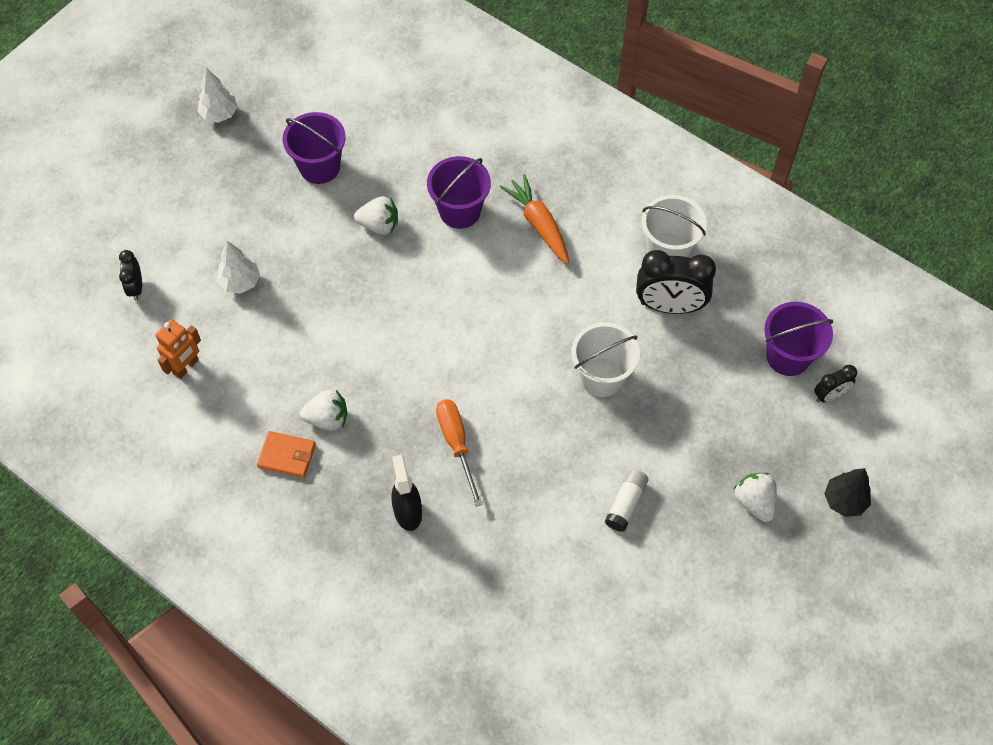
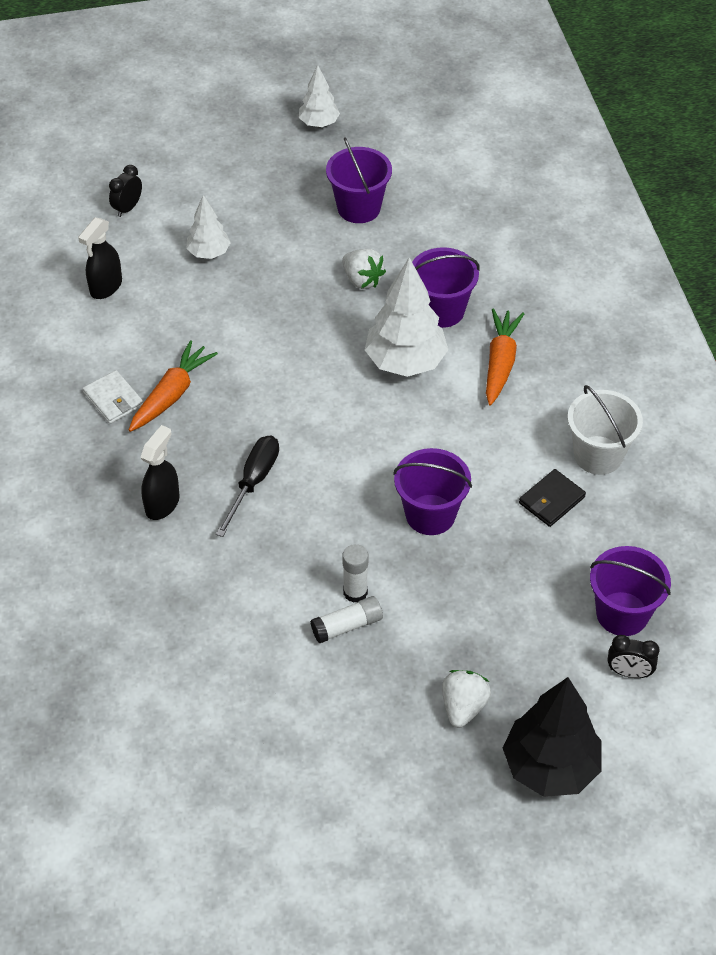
camera: 40 degrees right, 10 degrees down
orange robot [156,319,201,379] -> black spray bottle [78,217,122,299]
orange wallet [257,431,316,478] -> white wallet [83,370,143,424]
white strawberry [299,390,347,431] -> orange carrot [129,340,218,432]
orange screwdriver [436,399,483,507] -> black screwdriver [216,436,279,537]
white bucket [571,322,640,397] -> purple bucket [393,448,472,535]
black clock [636,250,716,314] -> black wallet [519,469,586,527]
black tree [824,468,871,517] -> black tree [503,677,601,797], size x1.77
none -> white glue stick [342,544,368,603]
none -> white tree [365,257,448,377]

